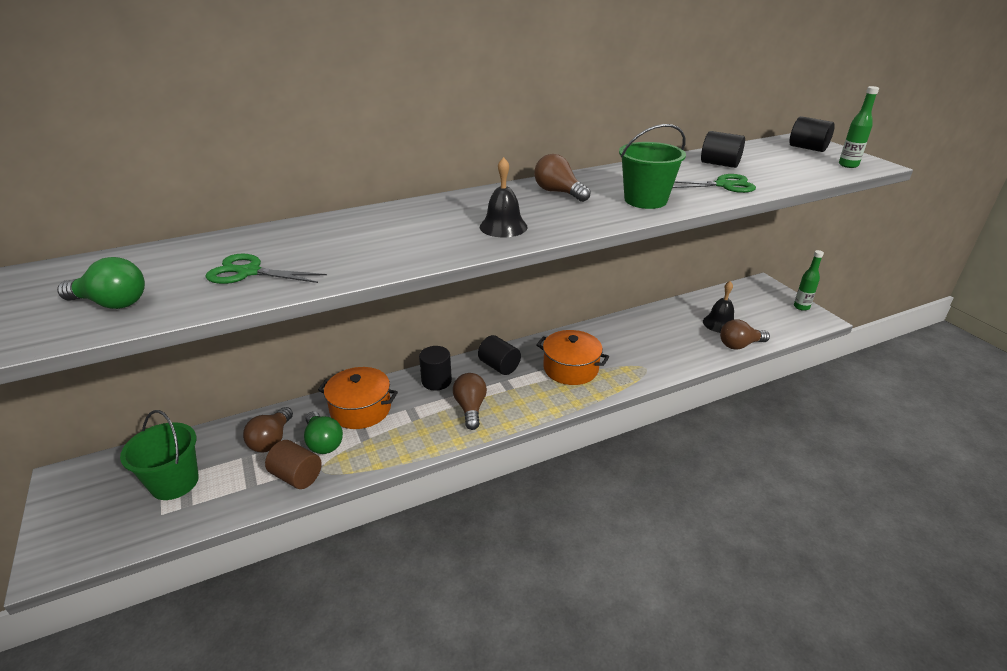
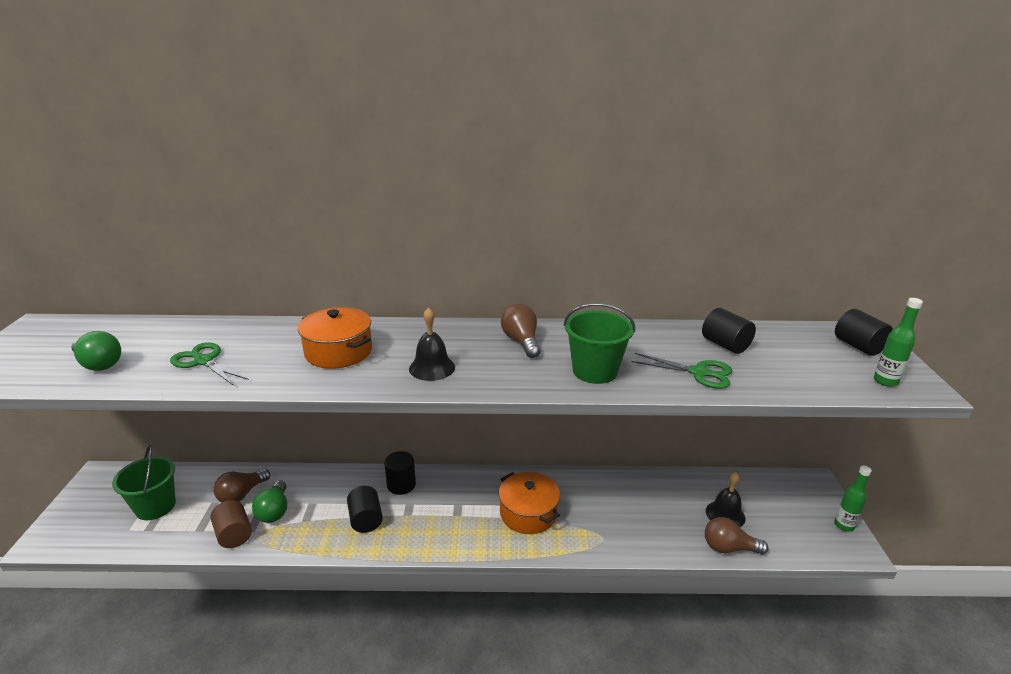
camera: 25 degrees right, 5 degrees down
orange pot [318,367,398,429] -> orange pot moved to [298,307,372,369]
brown light bulb [453,373,487,430] -> none
black cylinder [478,335,521,375] -> black cylinder moved to [347,486,383,533]

